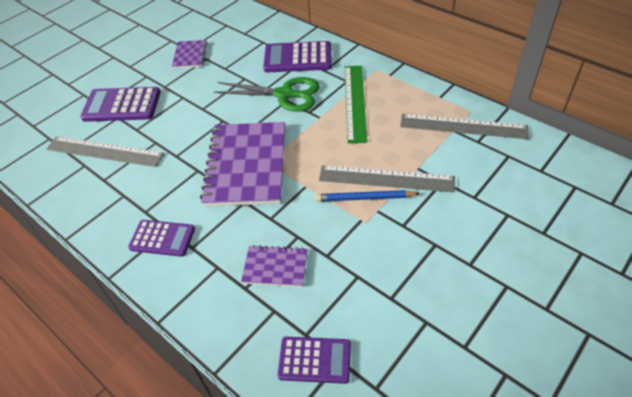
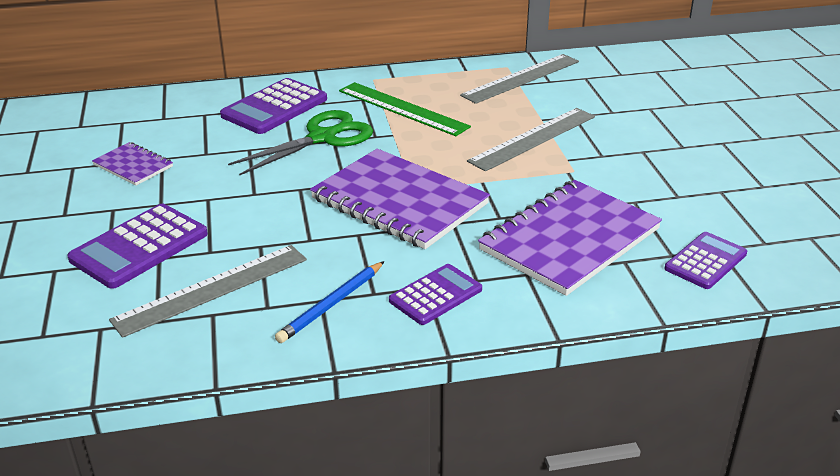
camera: 55 degrees left, 15 degrees down
purple notebook [241,245,308,287] -> purple notebook [478,180,662,296], size x2.06
blue pencil [315,190,420,202] -> blue pencil moved to [275,261,384,343]

